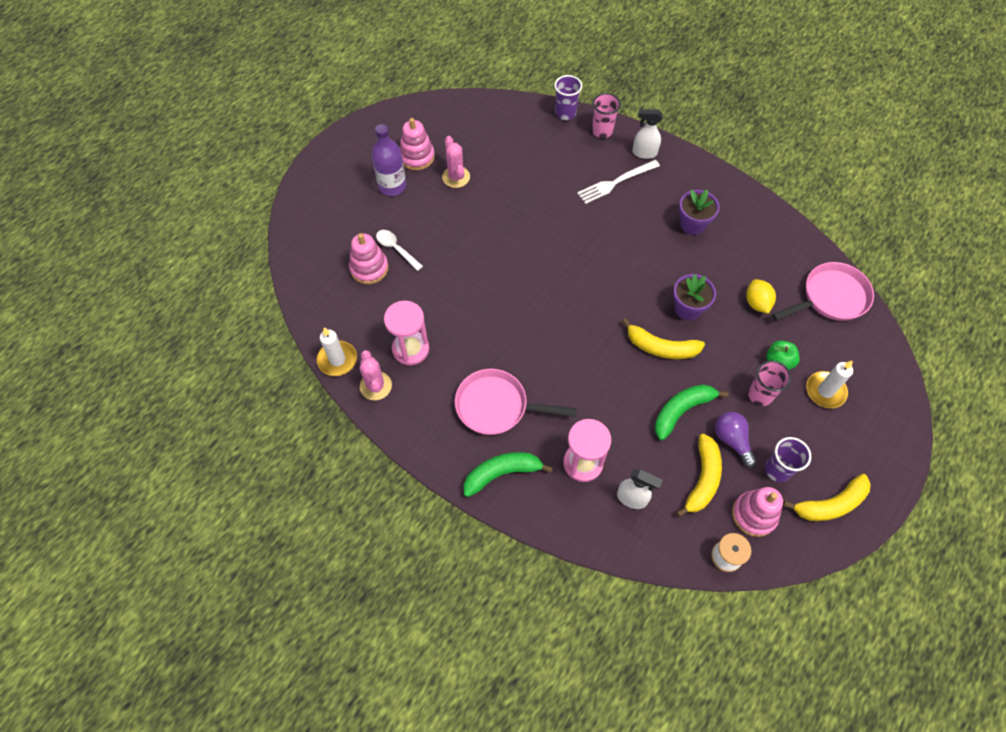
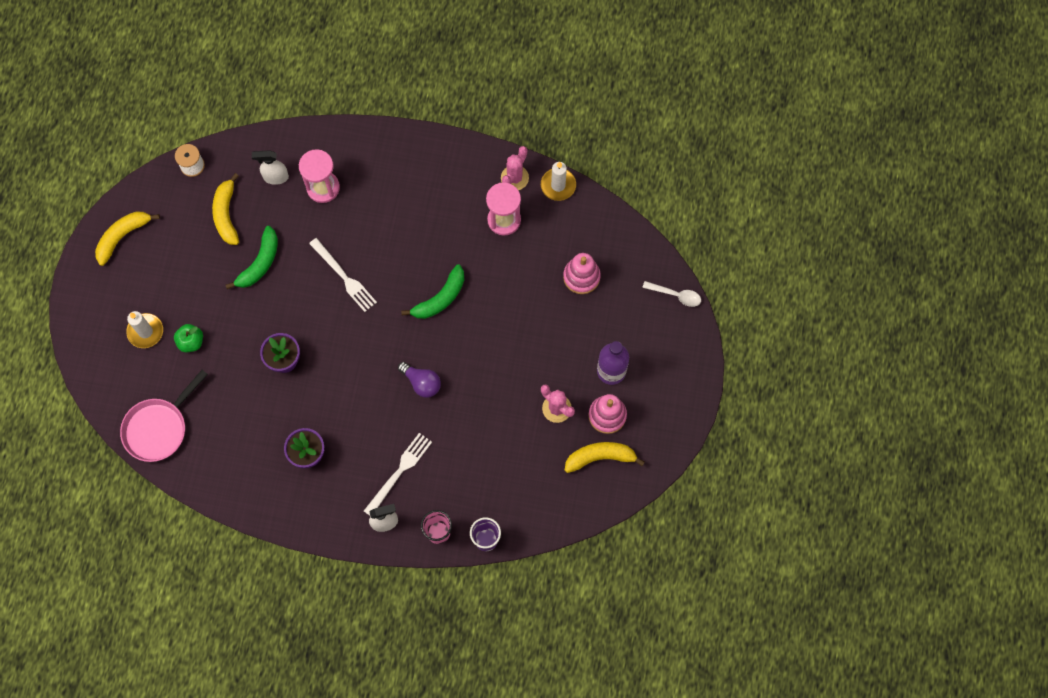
camera: 155 degrees right, 10 degrees up
pink cactus [360,350,392,400] -> pink cactus turned 75 degrees clockwise [501,146,529,190]
white spoon [376,230,423,271] -> white spoon moved to [642,281,701,307]
pink pan [455,369,577,435] -> none
green banana [464,452,553,497] -> green banana moved to [401,265,464,319]
yellow banana [622,318,705,359] -> yellow banana moved to [564,442,645,473]
purple light bulb [715,412,757,467] -> purple light bulb moved to [398,362,441,398]
pink stacking toy [732,487,783,537] -> none
yellow lemon [746,279,776,314] -> none
pink cup [748,360,791,406] -> none
purple cup [765,437,811,482] -> none
none -> white fork [309,238,377,312]

